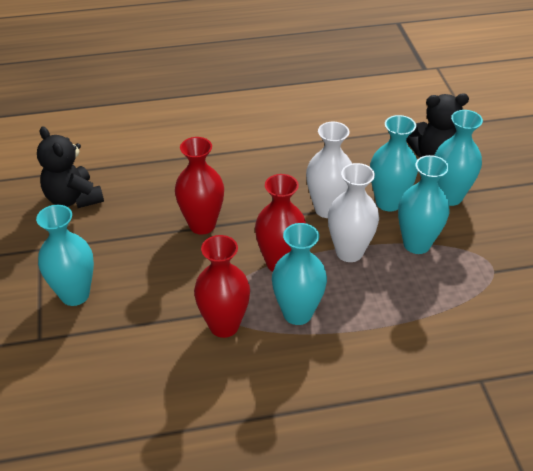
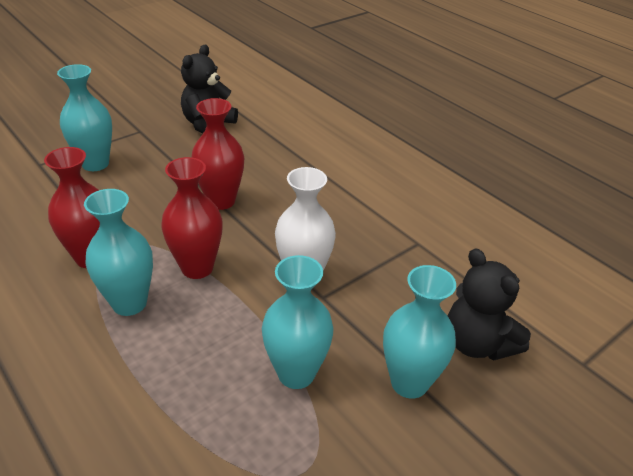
camera: 60 degrees right, 5 degrees down
white vase [328,163,379,262] -> none
turquoise vase [370,115,418,211] -> none

